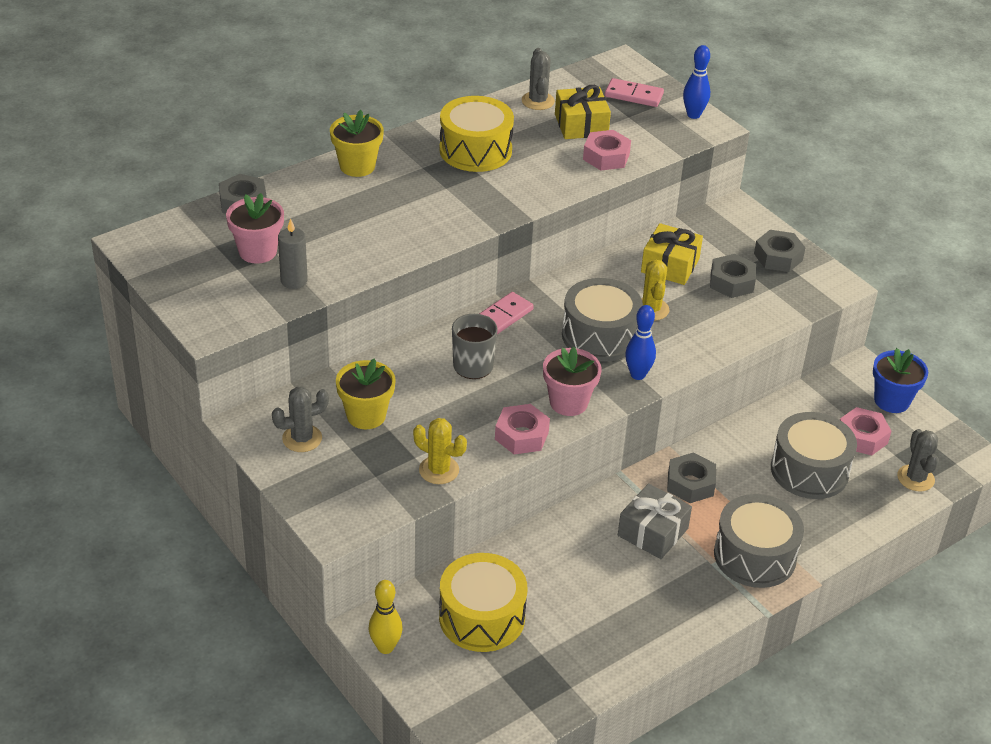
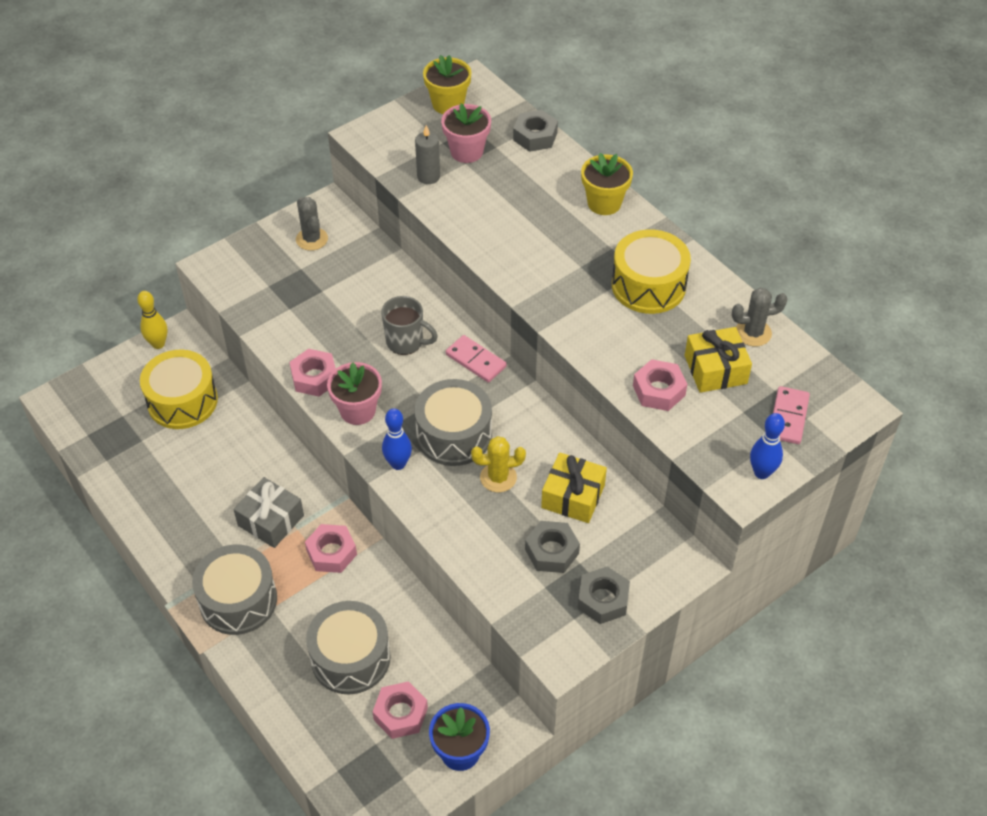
camera: 90 degrees right, 10 degrees up
yellow flower pot [336,359,396,429] -> yellow flower pot moved to [423,55,472,114]
yellow cactus [413,418,467,484] -> none
grey nut [667,452,716,503] -> pink nut [305,524,357,573]
grey cactus [897,429,939,491] -> none

